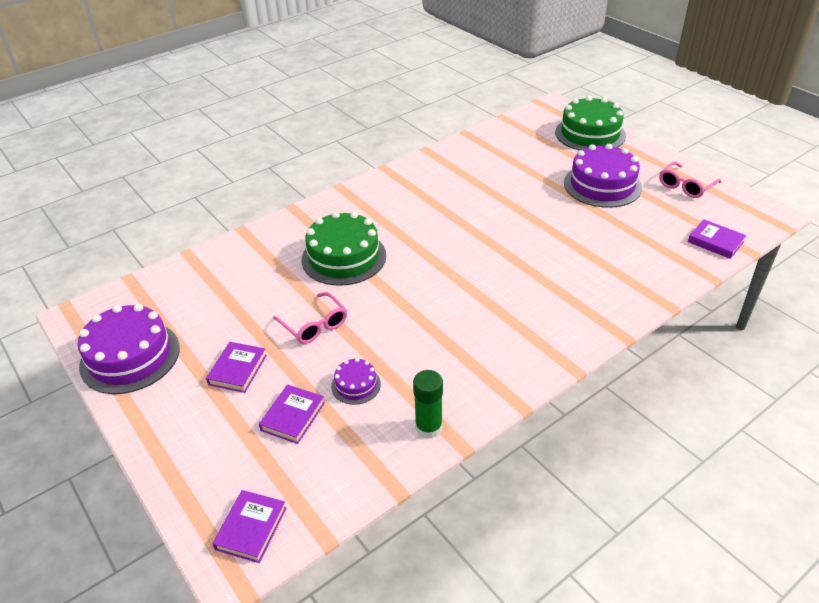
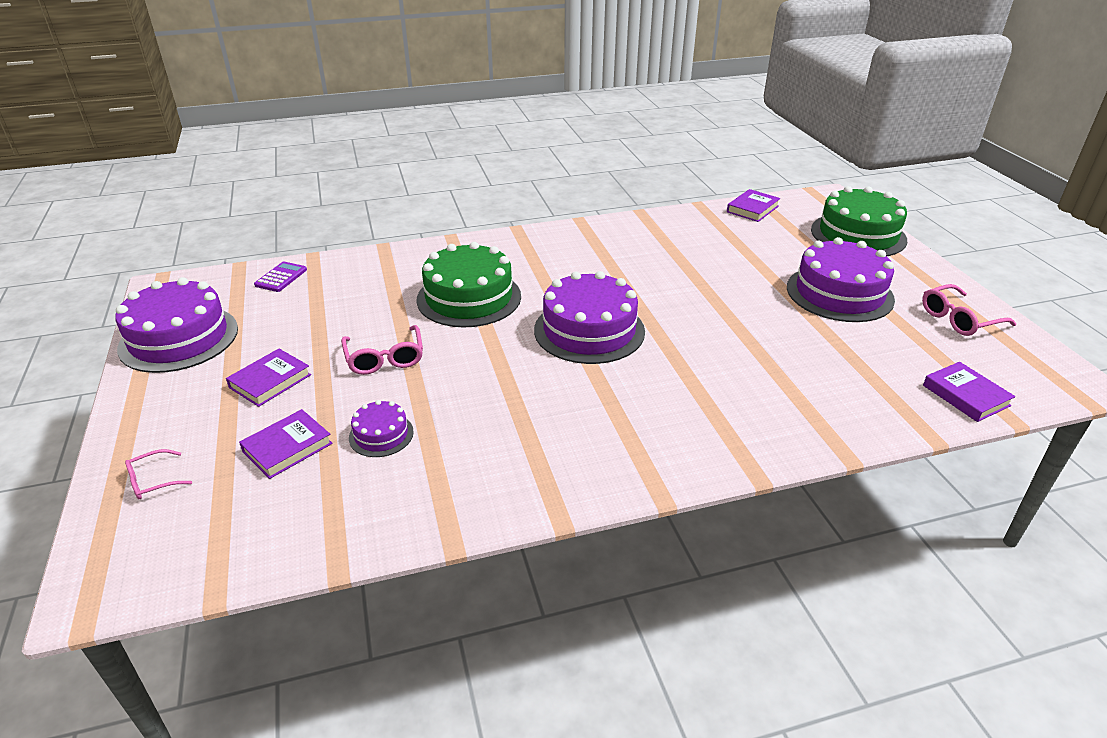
camera: 20 degrees right, 5 degrees down
purple book [212,490,287,563] -> purple book moved to [727,189,780,222]
green glue stick [413,370,443,439] -> none
none -> pink glasses [125,449,192,499]
none -> purple calculator [254,262,307,292]
none -> purple cake [534,271,645,364]

